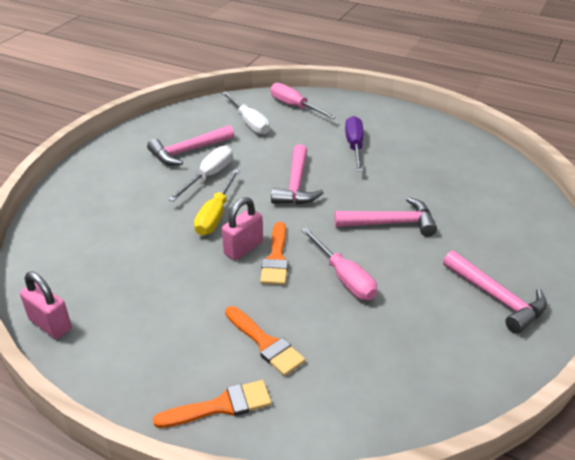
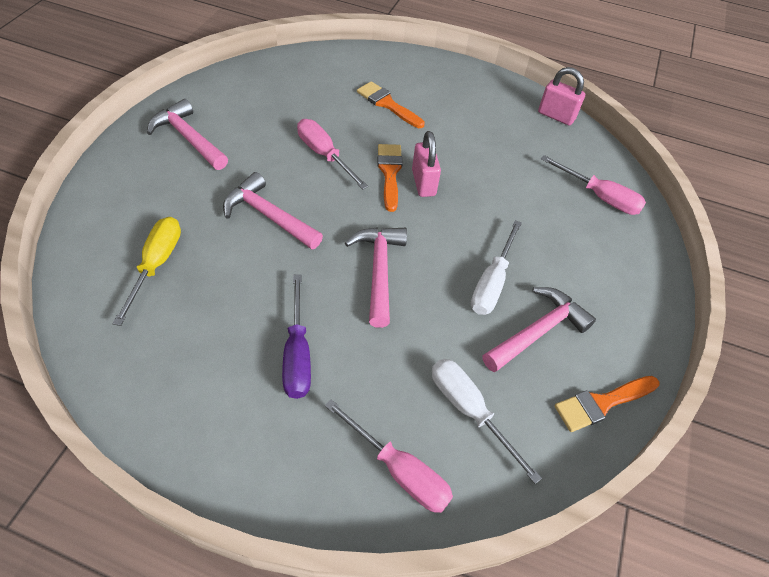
camera: 170 degrees right, 15 degrees up
orange brush [153,380,272,428] -> orange brush moved to [555,376,659,432]
yellow screwdriver [194,169,240,236] -> yellow screwdriver moved to [112,217,181,326]
pink padlock [222,197,263,260] -> pink padlock turned 45 degrees counterclockwise [412,131,441,197]
pink hammer [334,197,437,237] -> pink hammer turned 45 degrees clockwise [223,172,323,249]
none -> pink screwdriver [541,155,646,215]

